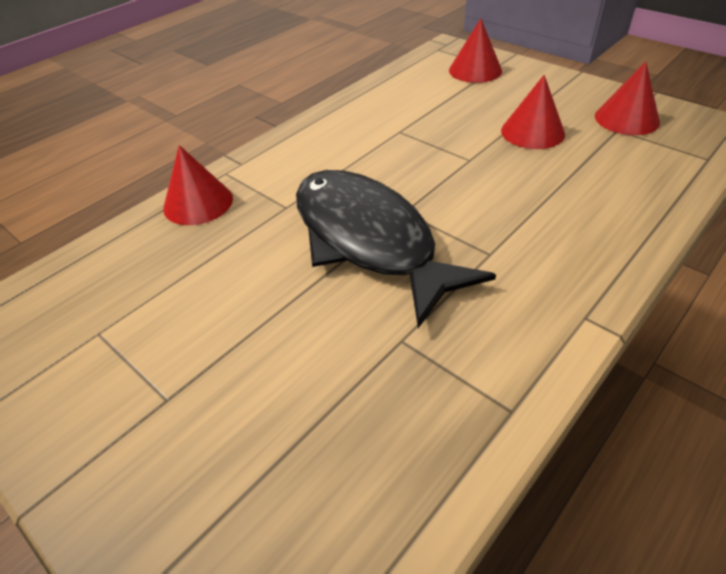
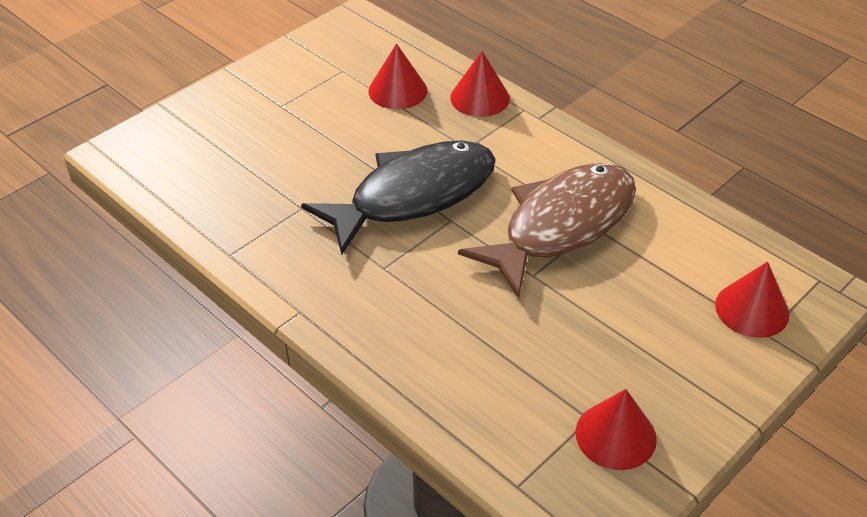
camera: 90 degrees right, 0 degrees up
red cone [501,75,565,149] -> red cone moved to [368,44,427,109]
none -> brown fish [458,163,636,298]

